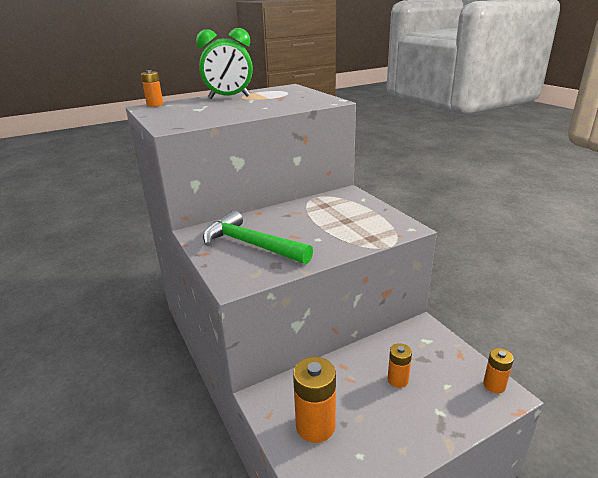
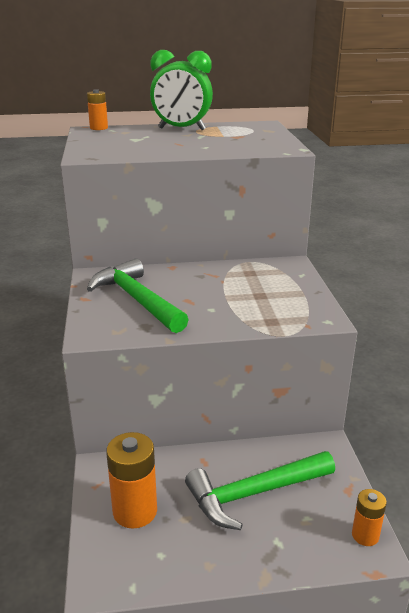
camera: 20 degrees right, 0 degrees up
orange battery [388,343,412,388] -> green hammer [185,451,335,530]

